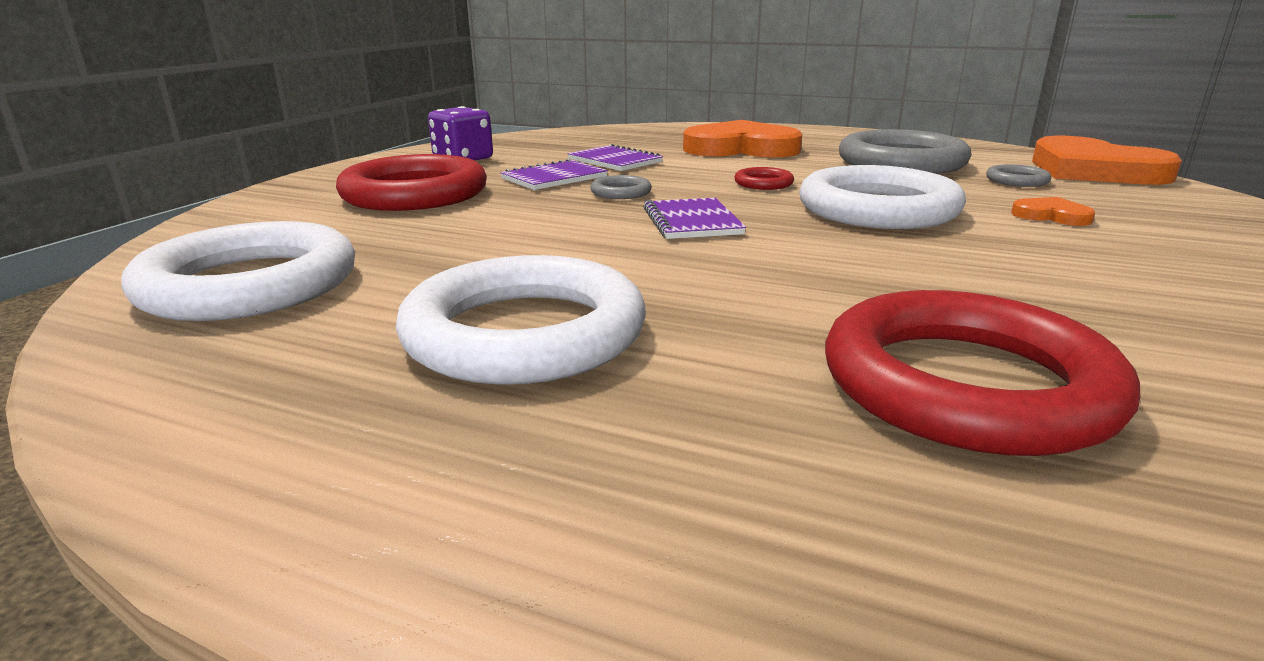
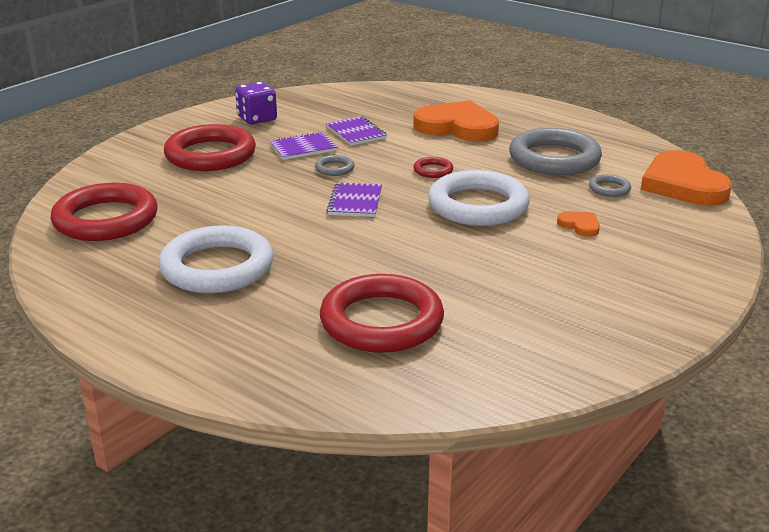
camera: 15 degrees right, 5 degrees up
white ring [121,221,355,321] -> red ring [50,183,158,241]

